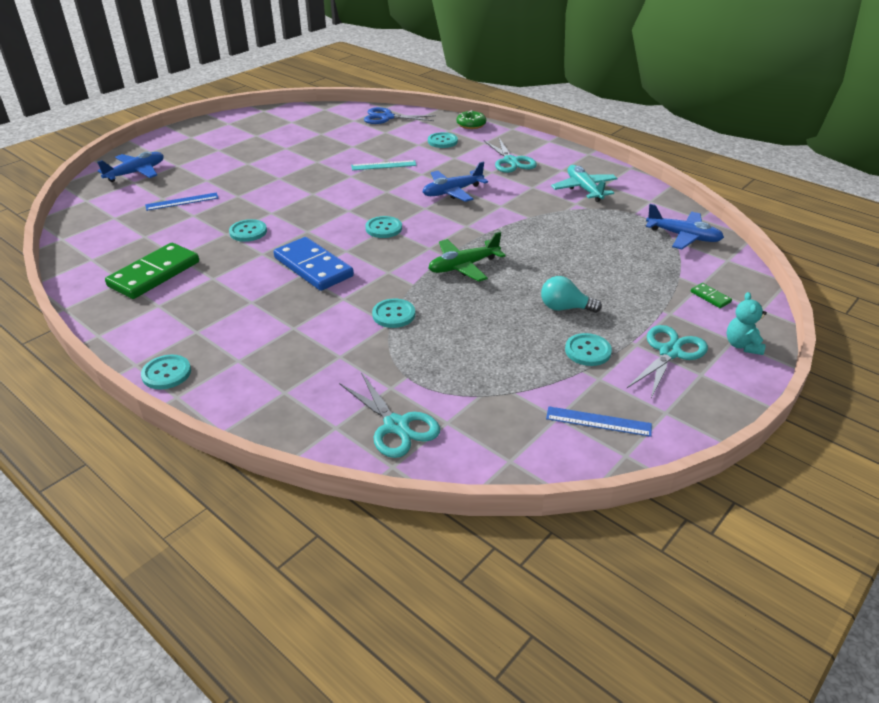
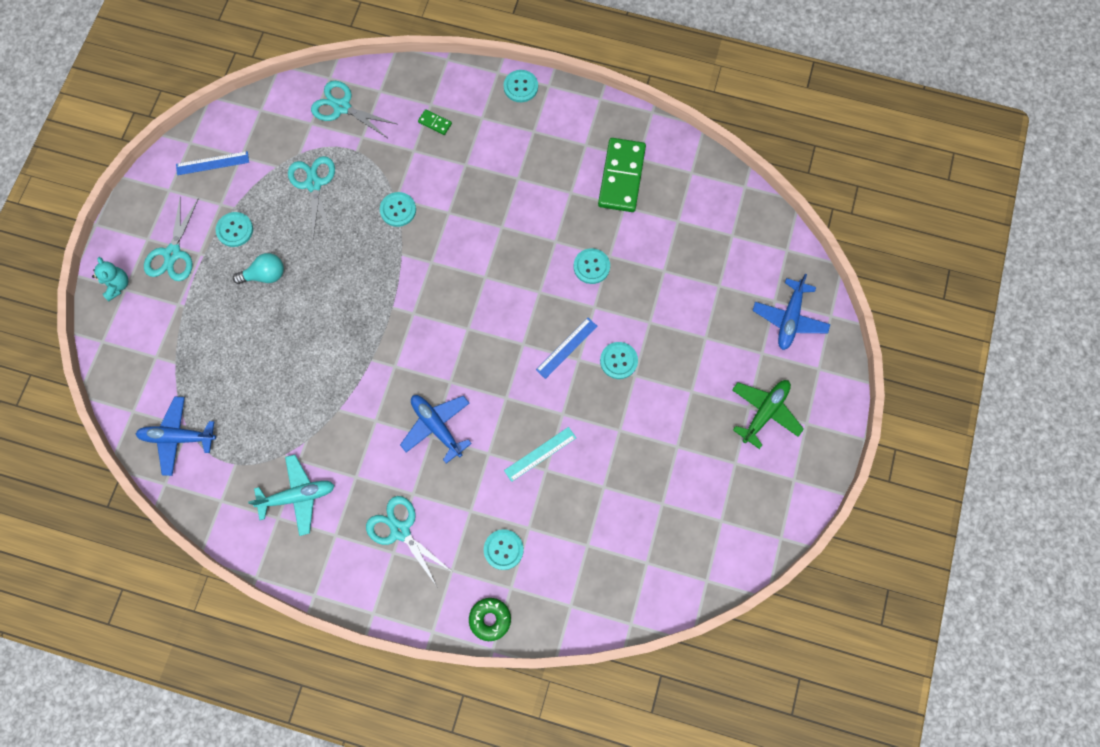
camera: 155 degrees right, 35 degrees up
blue ruler [145,192,218,211] -> blue ruler moved to [536,318,598,379]
blue domino [274,237,354,291] -> none
blue scissors [364,107,436,124] -> none
turquoise button [366,216,402,238] -> turquoise button moved to [600,342,638,379]
blue plane [423,162,488,202] -> blue plane turned 75 degrees counterclockwise [400,395,472,464]
green plane [429,232,506,282] -> green plane moved to [732,380,804,449]
turquoise plane [551,165,618,202] -> turquoise plane turned 60 degrees counterclockwise [248,455,335,536]
green domino [691,283,732,308] -> green domino moved to [418,109,452,135]
none -> turquoise scissors [288,156,335,238]

